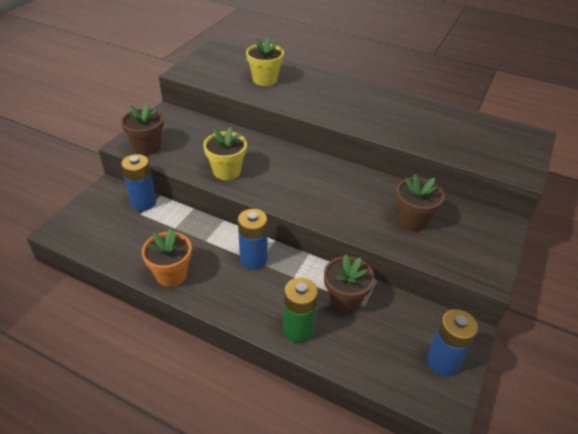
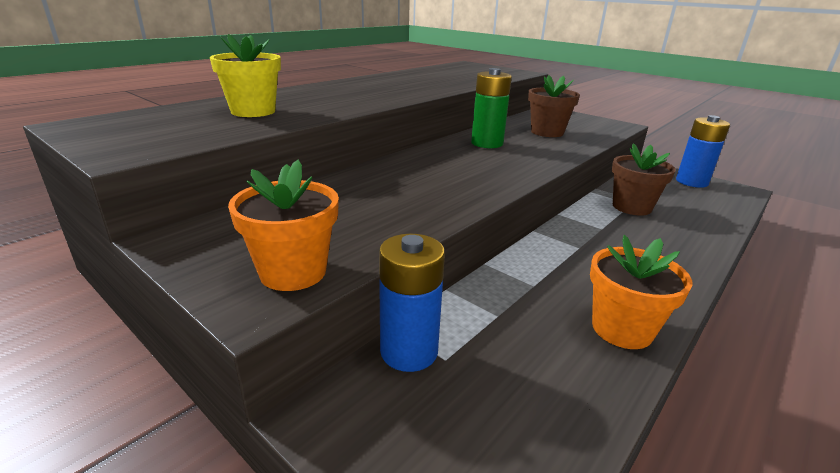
camera: 75 degrees left, 15 degrees down
brown flower pot [121,103,164,155] -> orange flower pot [228,160,339,291]
yellow flower pot [203,127,247,180] -> none
blue battery [238,209,268,270] -> none
green battery [283,277,318,343] -> green battery moved to [471,68,512,148]

